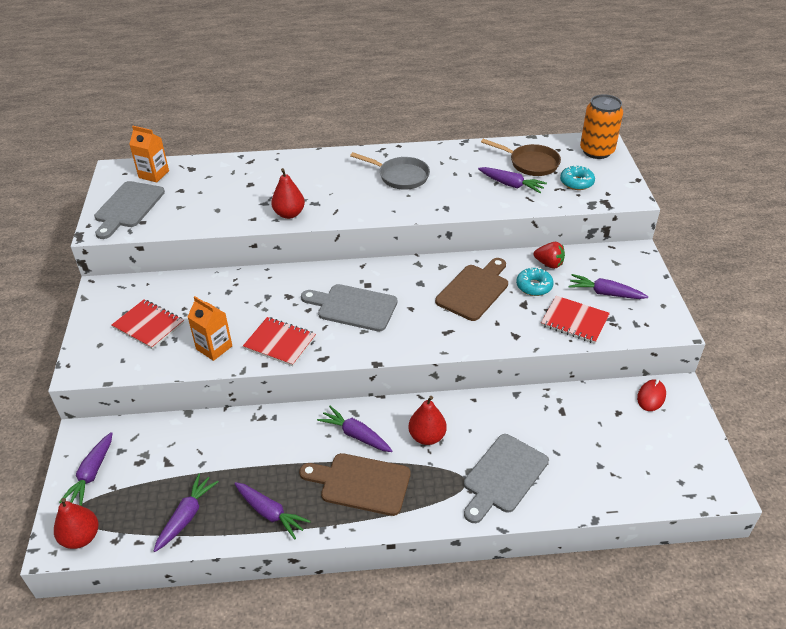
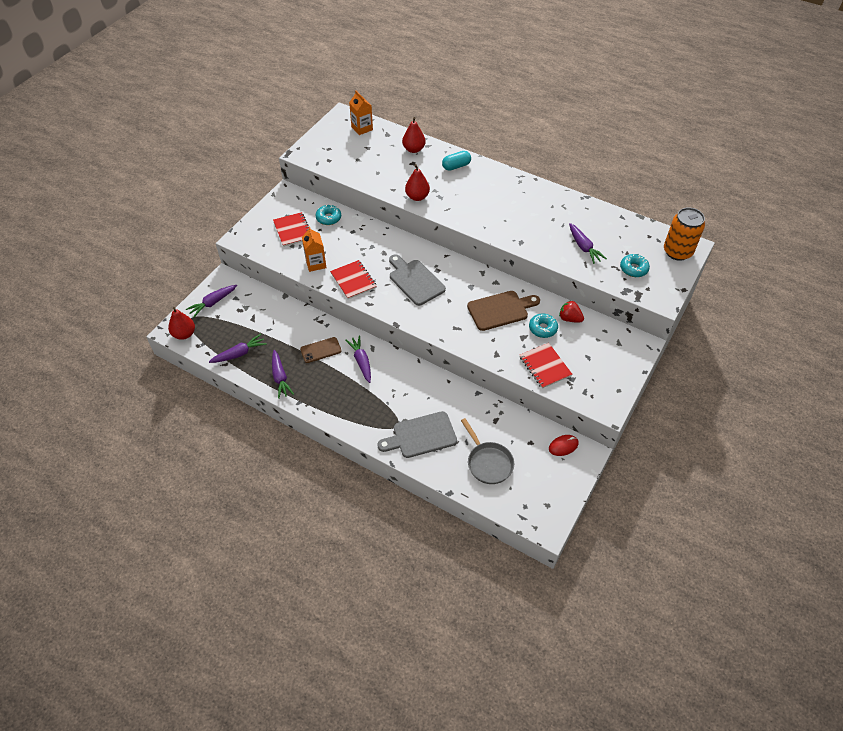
camera: 35 degrees right, 10 degrees up
grey cutting board [94,181,165,239] -> none
brown cutting board [299,453,411,516] -> none
grey pan [350,152,430,190] -> grey pan moved to [461,418,514,484]
red pear [409,396,447,445] -> red pear moved to [402,117,426,153]
brown pan [481,139,561,176] -> none
red strawberry [534,242,565,269] -> red strawberry turned 150 degrees clockwise [559,301,584,323]
purple carrot [569,274,648,299] -> none
none -> brown phone [300,337,341,363]
none -> turquoise donut [316,205,341,225]
none -> turquoise capsule [442,151,471,171]

